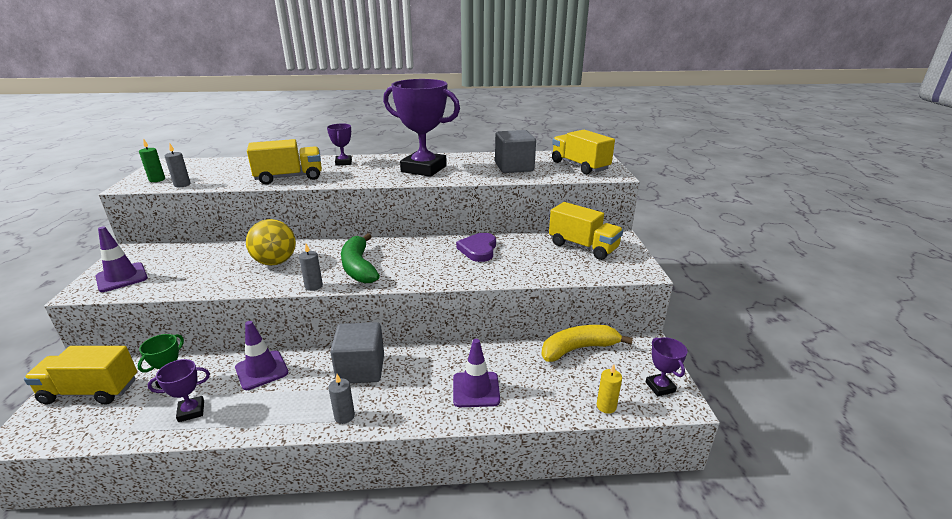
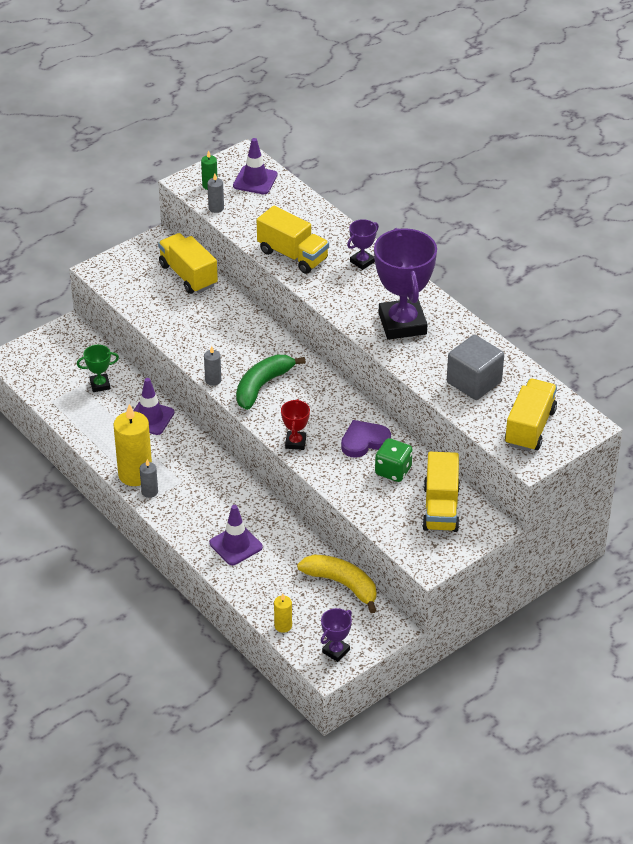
camera: 55 degrees right, 15 degrees up
yellow truck [24,346,137,405] -> yellow truck moved to [158,233,218,294]
purple traffic cone [96,226,148,292] -> purple traffic cone moved to [233,138,278,194]
purple trophy [148,359,210,422] -> none
yellow ball [246,219,296,265] -> none
grey cube [330,322,384,383] -> none
none -> yellow candle [113,404,152,486]
none -> red trophy [281,399,310,450]
none -> green dice [375,438,413,482]

